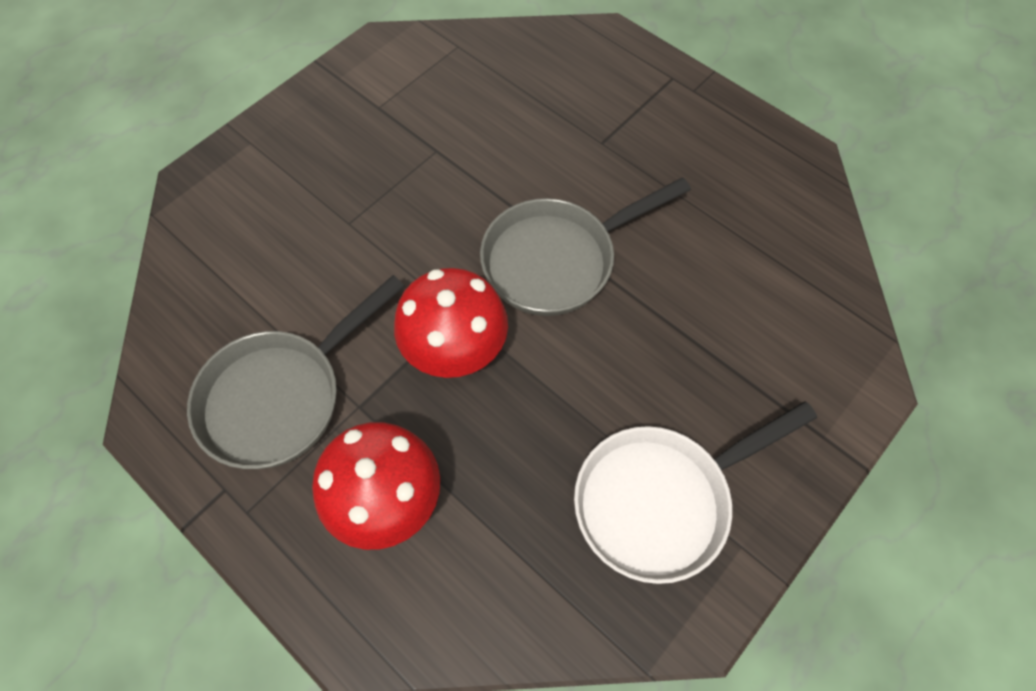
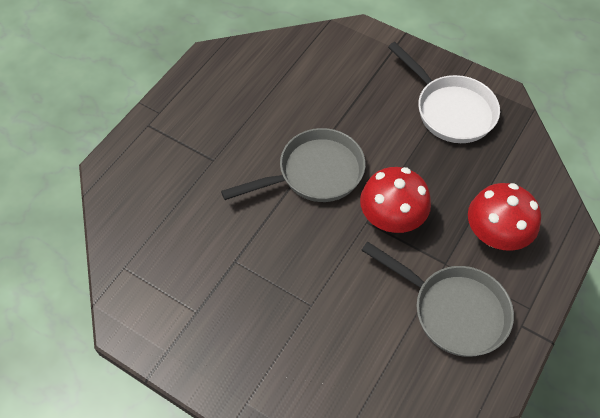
camera: 100 degrees left, 5 degrees down
grey pan [480,177,691,316] -> grey pan turned 75 degrees counterclockwise [221,128,366,202]

